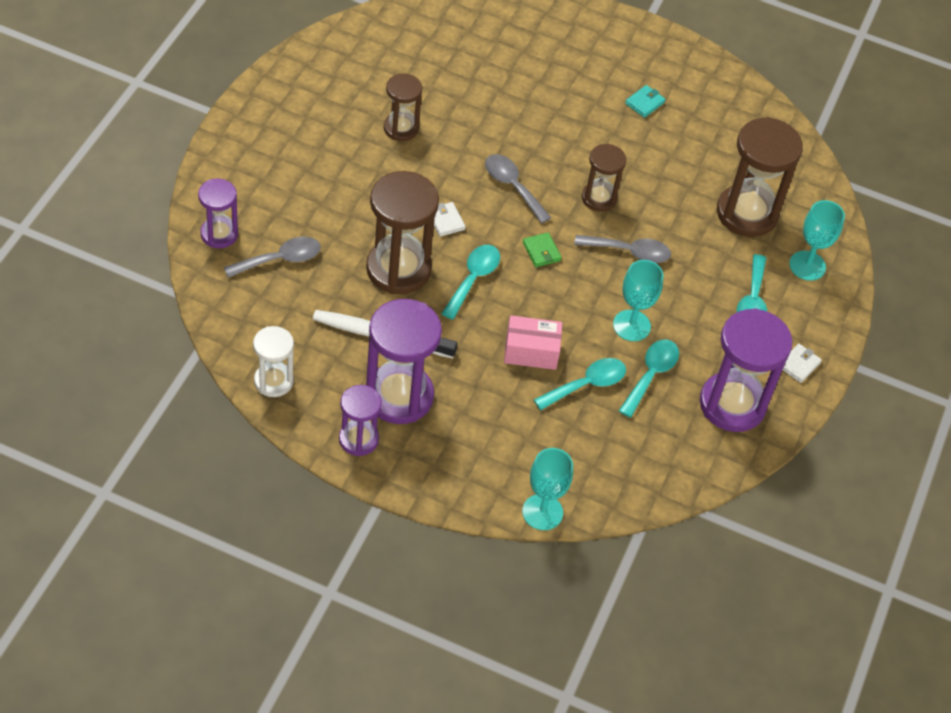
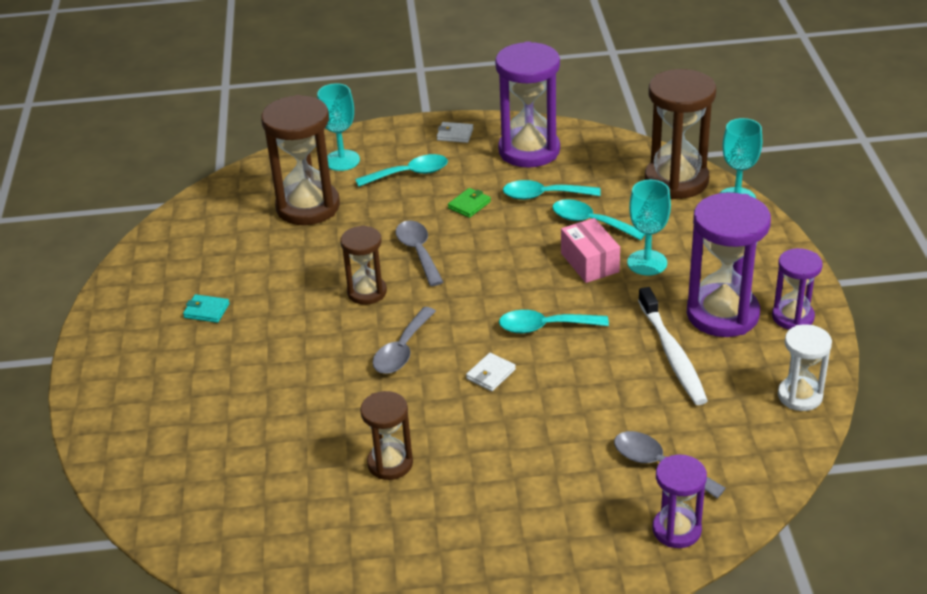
camera: 110 degrees left, 15 degrees down
brown hourglass [366,171,439,294] -> brown hourglass moved to [645,69,716,199]
green wallet [523,232,562,267] -> green wallet moved to [448,188,491,218]
turquoise goblet [613,260,664,341] -> turquoise goblet moved to [627,180,671,276]

